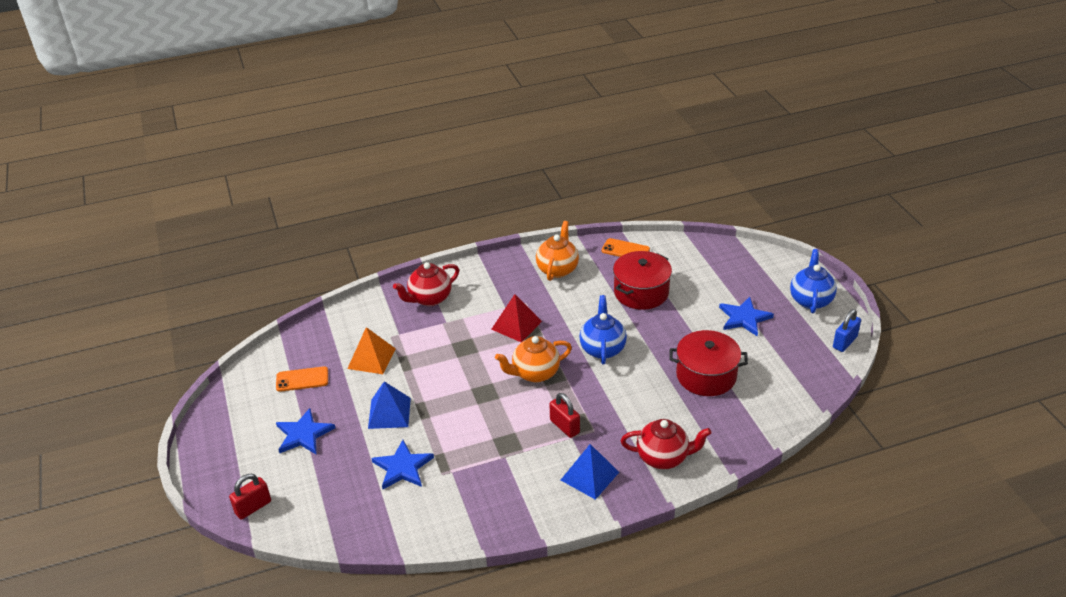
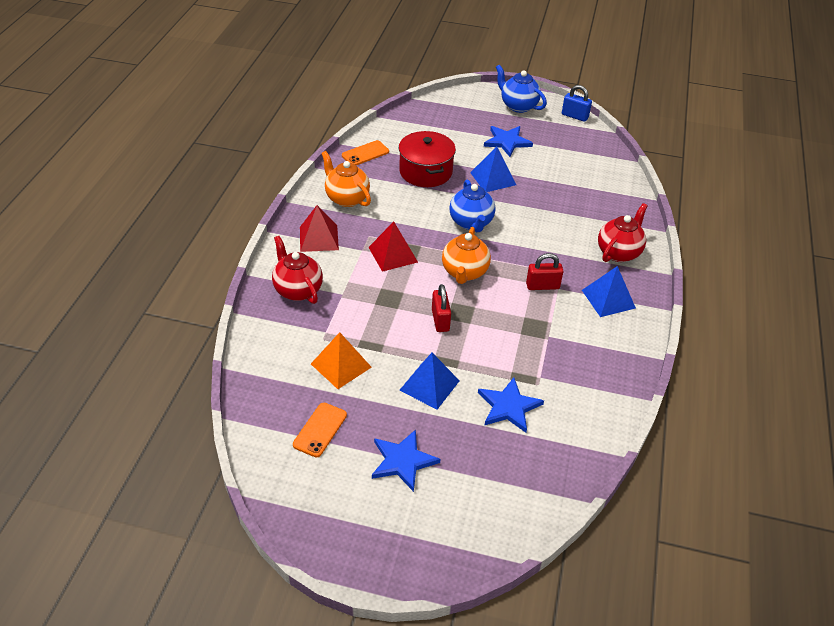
camera: 60 degrees left, 5 degrees up
red padlock [229,474,271,520] -> red padlock moved to [432,284,451,332]
red teapot [393,262,459,306] -> red teapot turned 150 degrees clockwise [272,236,323,304]
blue teapot [579,295,627,364] -> blue teapot turned 135 degrees counterclockwise [449,179,496,232]
red pot [669,330,748,396] -> none
blue padlock [833,309,861,352] -> blue padlock turned 45 degrees counterclockwise [562,85,592,122]
none -> red pyramid [300,205,339,252]
none -> blue pyramid [470,147,516,192]

